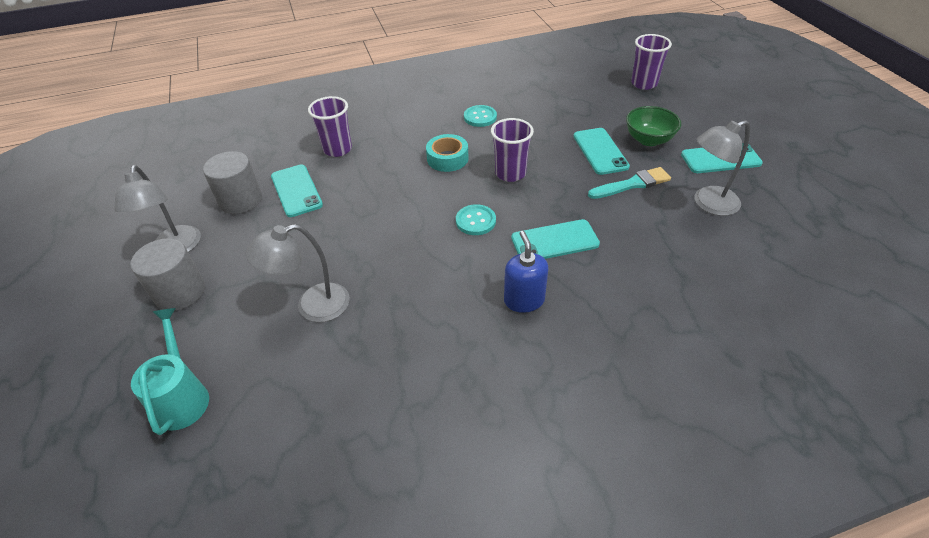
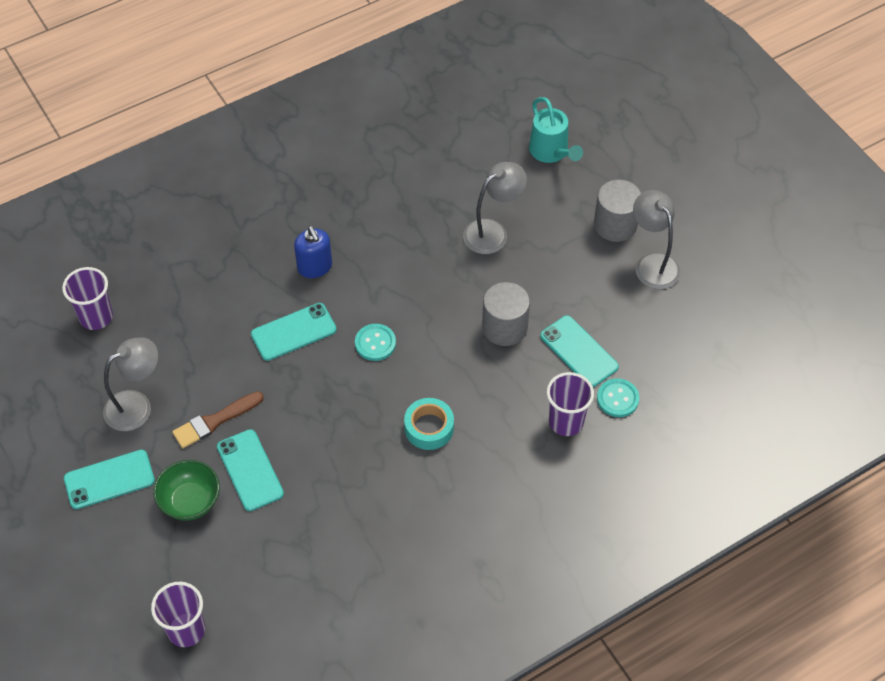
camera: 165 degrees right, 10 degrees up
grey cylinder [203,151,262,214] -> grey cylinder moved to [482,282,530,346]
turquoise button [464,105,497,127] -> turquoise button moved to [597,378,639,417]
purple cup [491,118,534,182] -> purple cup moved to [62,267,113,330]
turquoise brush [588,167,671,199] -> brown brush [172,391,264,448]

